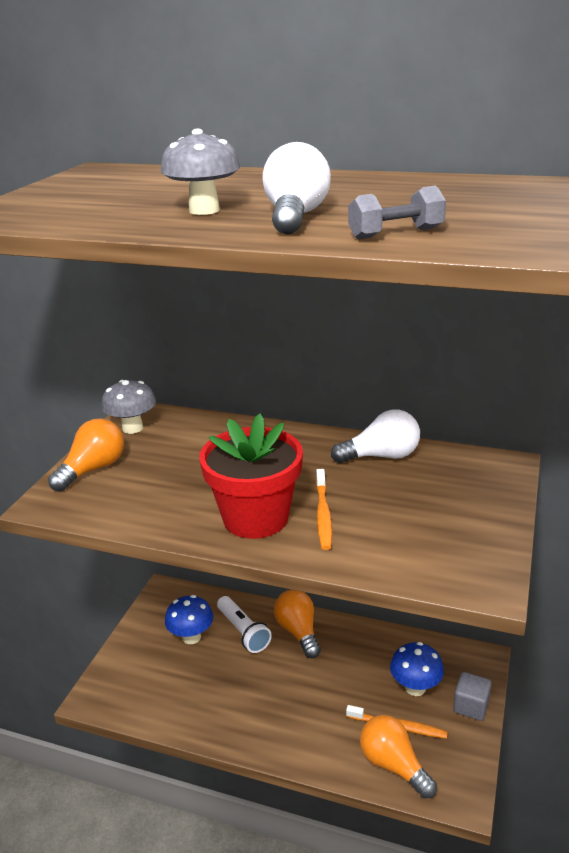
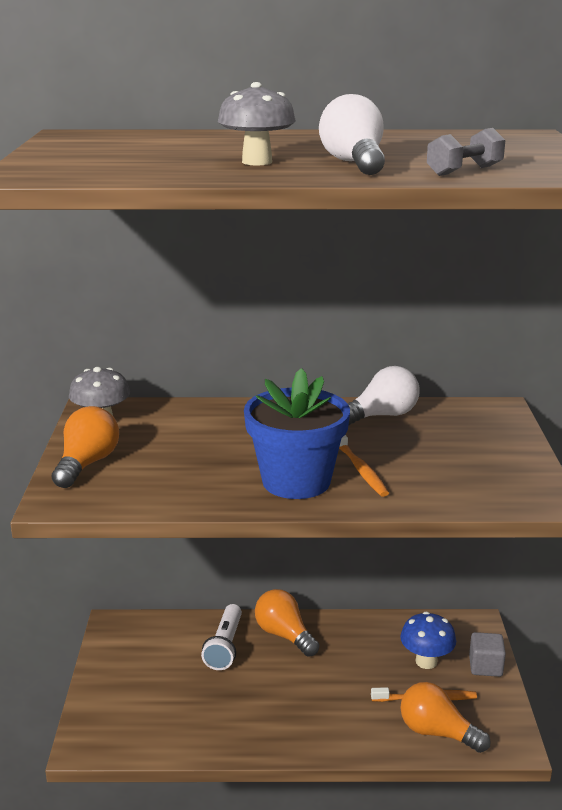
camera: 20 degrees left, 5 degrees down
blue mushroom [165,595,213,644] -> none
red flower pot [199,413,303,539] -> blue flower pot [244,368,350,499]
white flashlight [217,596,272,653] -> white flashlight turned 60 degrees clockwise [201,604,242,670]

